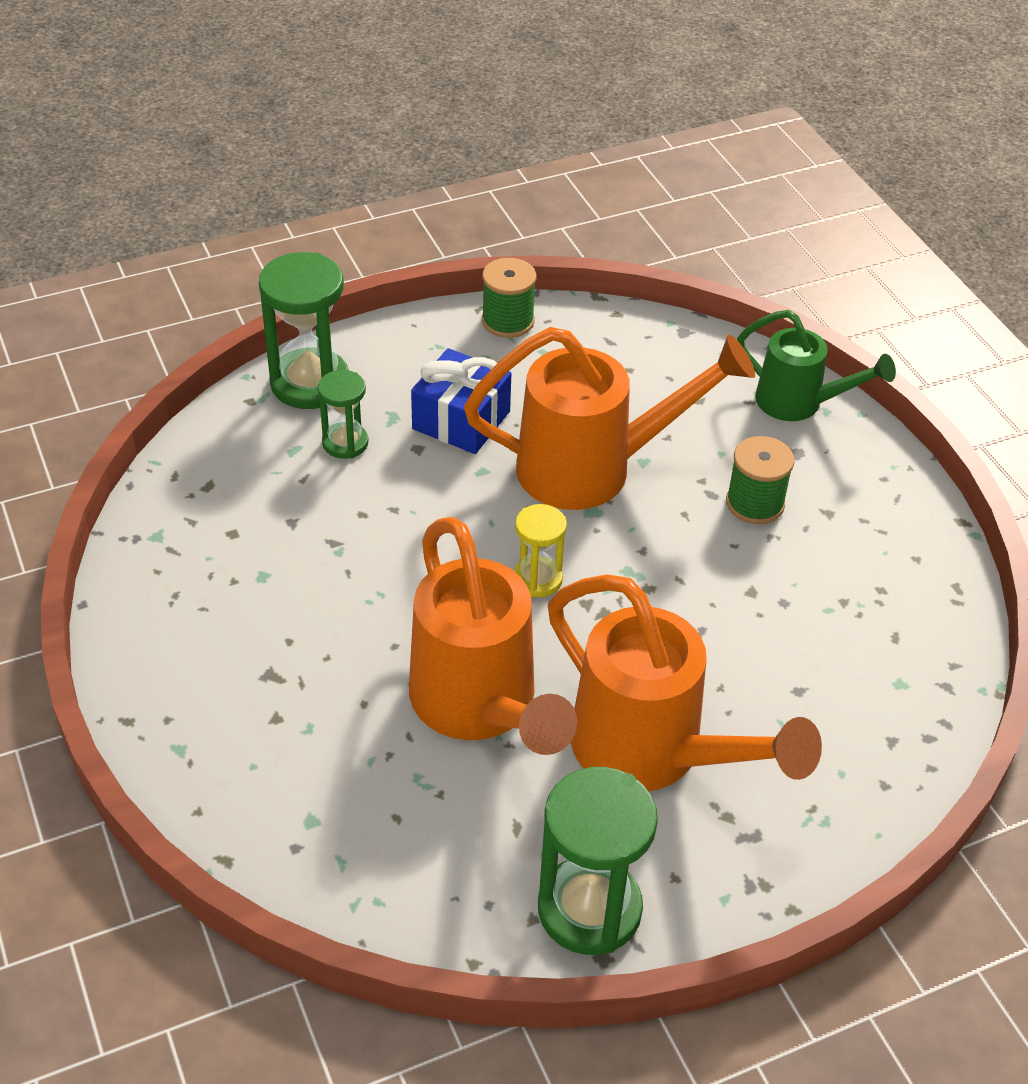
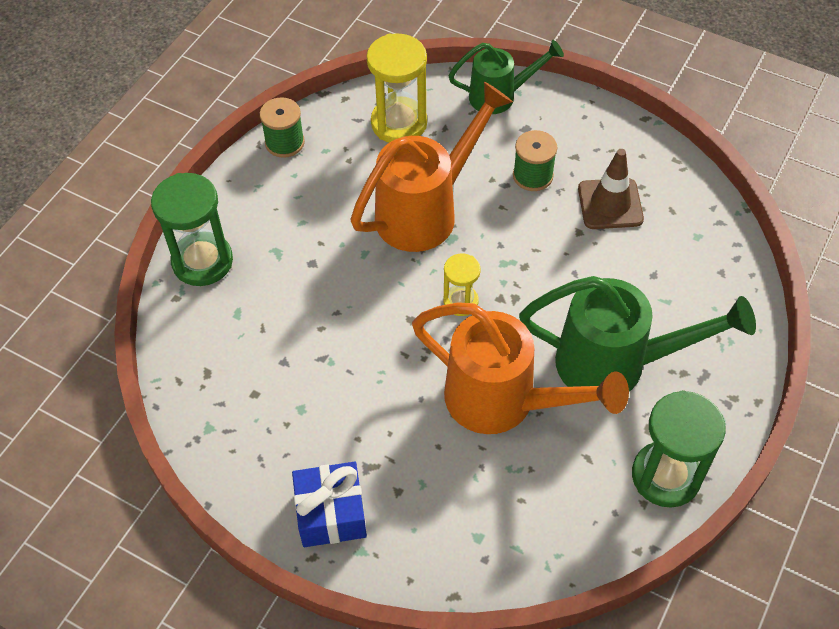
camera: 35 degrees left, 10 degrees up
green hourglass [318,370,369,459] -> none
blue gift [411,348,511,454] -> blue gift moved to [292,462,367,547]
orange watering can [548,574,822,791] -> green watering can [519,276,756,391]
none -> yellow hourglass [366,34,427,143]
none -> brown traffic cone [578,149,644,229]

